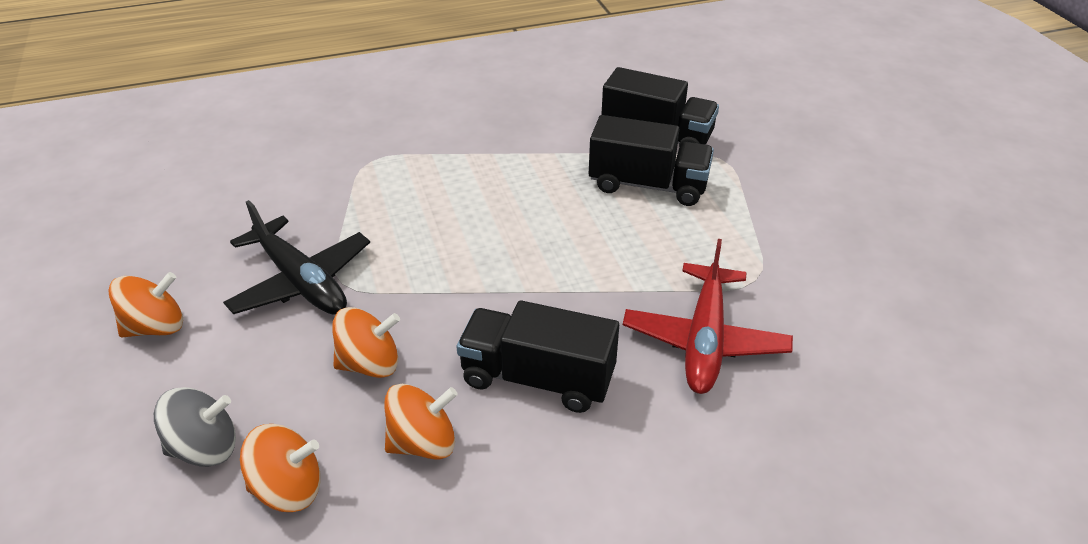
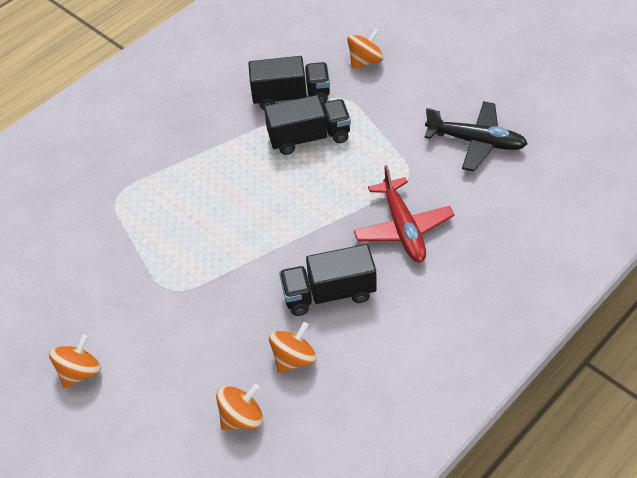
camera: 25 degrees left, 10 degrees up
grey spinning top [154,387,236,467] -> none
black plane [223,200,370,315] -> black plane moved to [424,101,528,172]
orange spinning top [332,307,400,378] -> orange spinning top moved to [347,28,383,69]

